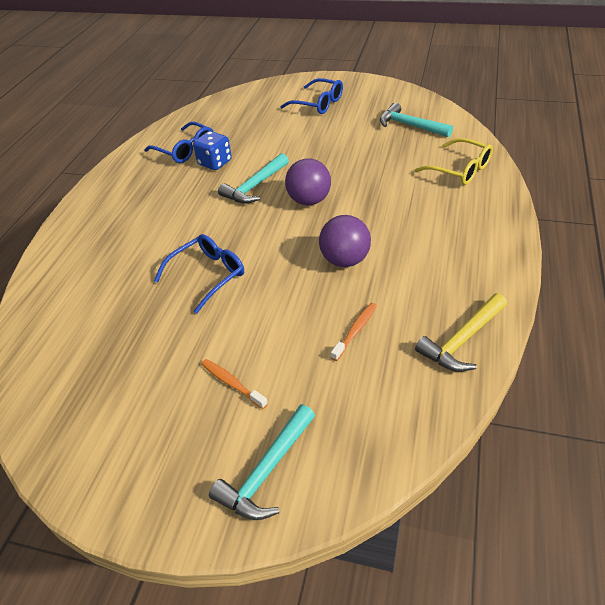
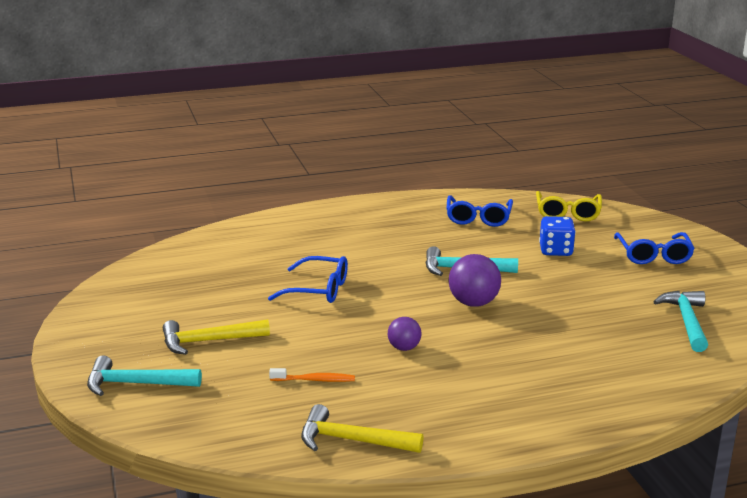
camera: 55 degrees right, 20 degrees down
blue dice [193,131,232,170] -> blue dice moved to [539,216,576,256]
orange toothbrush [202,359,268,409] -> yellow hammer [163,319,270,355]
purple ball [319,215,371,267] -> purple ball [388,317,421,351], size x0.60
yellow glasses [414,138,493,185] -> yellow glasses moved to [536,191,602,221]

